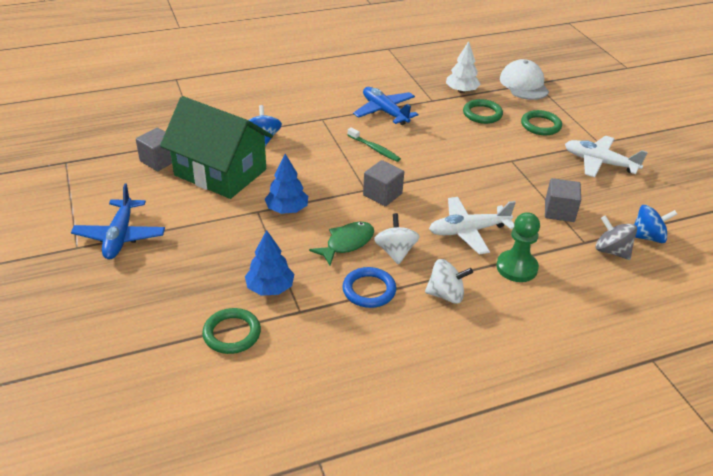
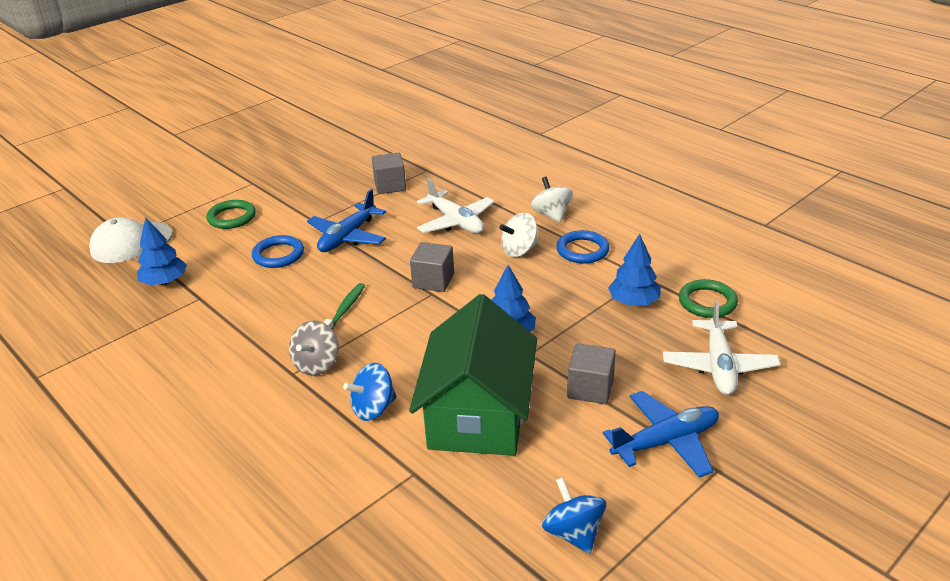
camera: 110 degrees left, 5 degrees down
grey cube [136,127,172,171] -> grey cube moved to [567,343,616,404]
green fish [309,222,374,265] -> none
blue plane [353,87,418,125] -> blue plane moved to [307,189,386,252]
white tree [446,41,481,93] -> blue tree [137,217,187,285]
green ring [463,99,503,124] -> none
green pawn [496,212,540,282] -> none
white plane [565,136,648,177] -> white plane moved to [663,300,781,395]
grey spinning top [596,216,637,260] -> grey spinning top moved to [289,320,339,376]
blue spinning top [634,205,678,243] -> blue spinning top moved to [542,477,606,554]
none -> blue ring [252,235,304,268]

